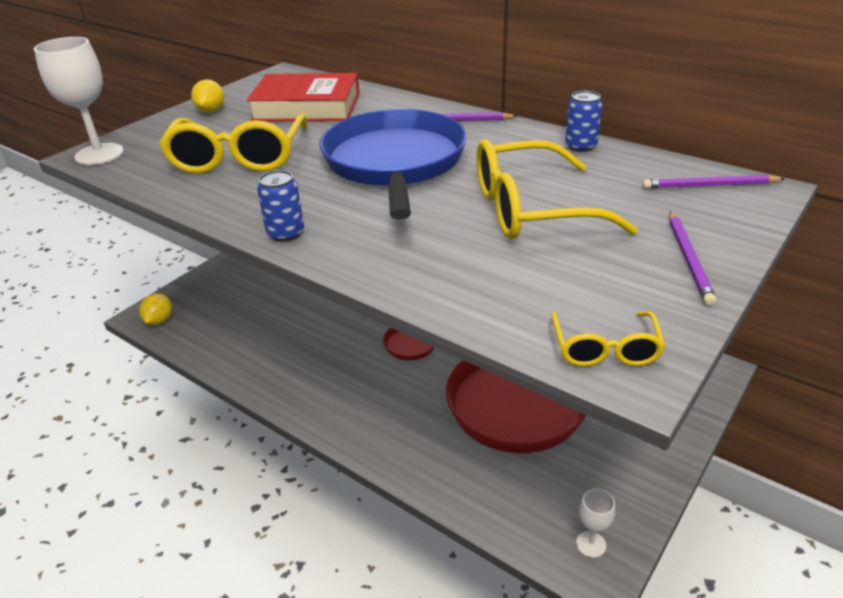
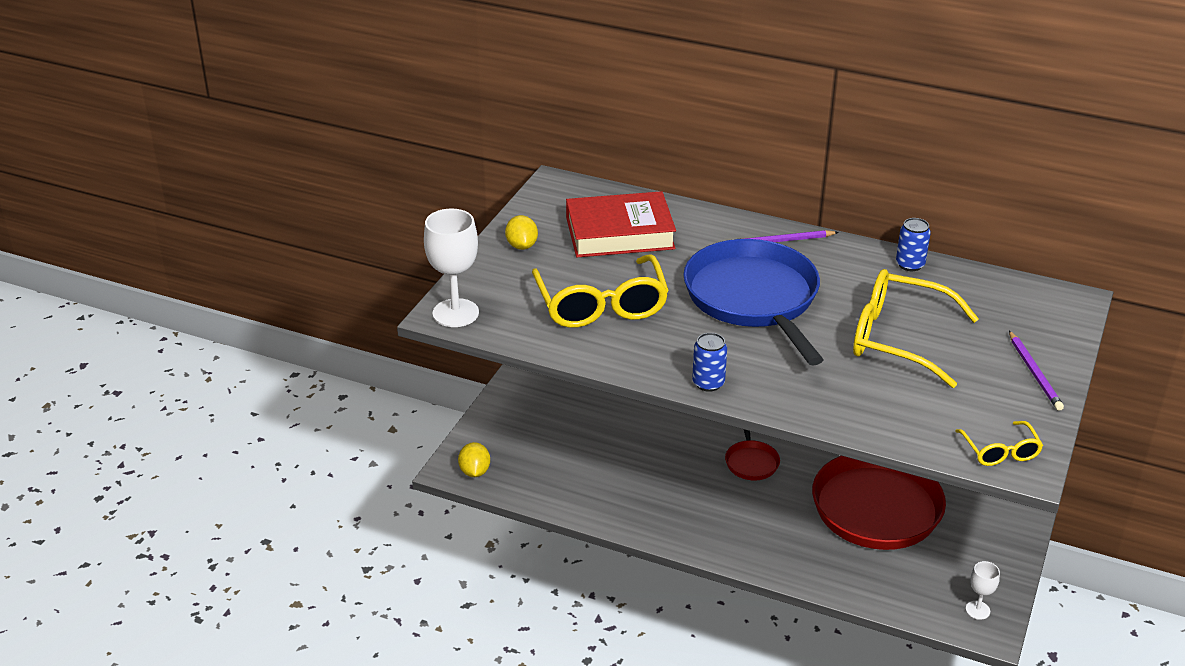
camera: 15 degrees left, 0 degrees up
yellow glasses [477,139,638,240] -> yellow glasses turned 45 degrees clockwise [853,269,979,388]
purple pencil [642,175,785,189] -> none

